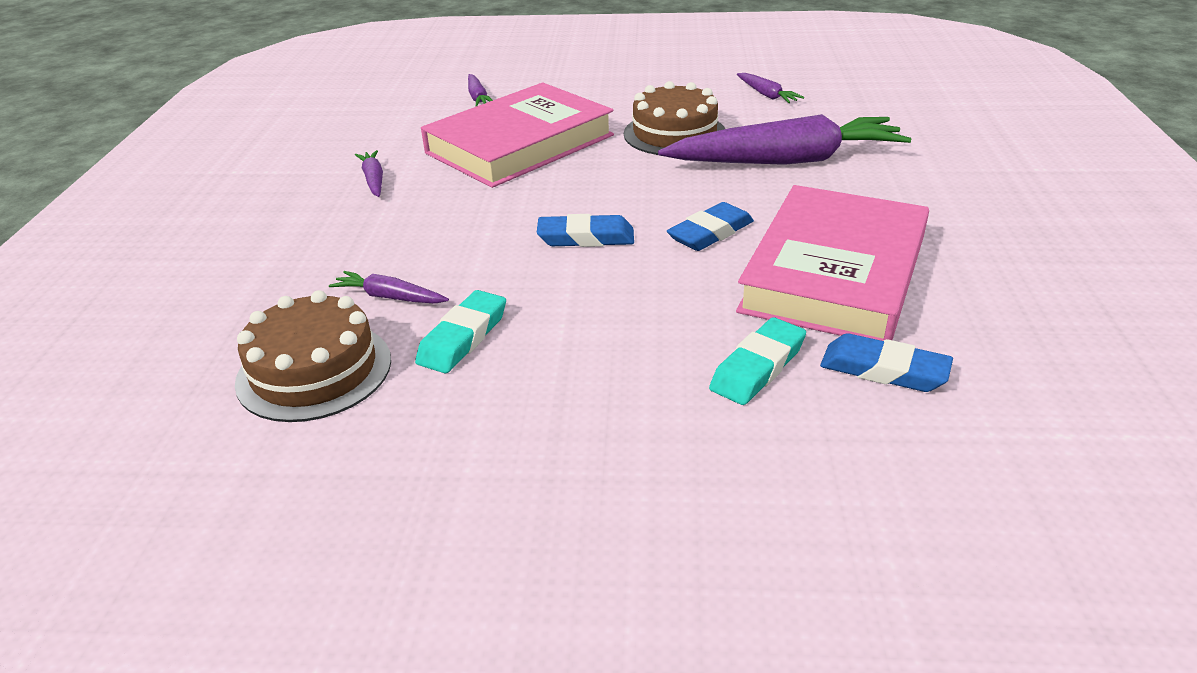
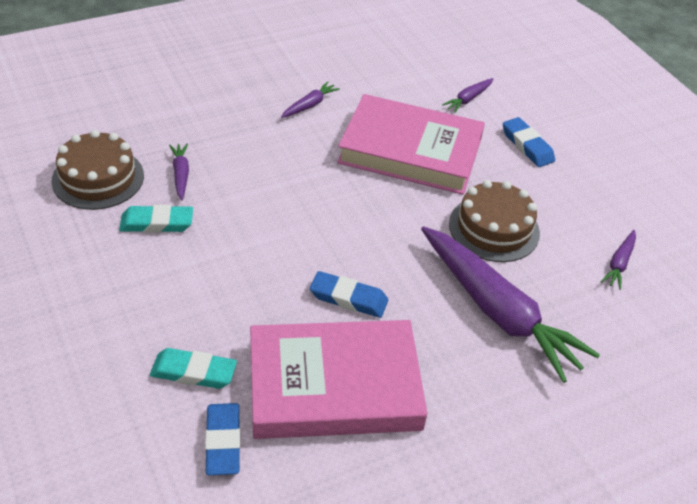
camera: 55 degrees right, 10 degrees up
blue eraser [537,214,634,247] -> blue eraser moved to [503,117,555,167]

